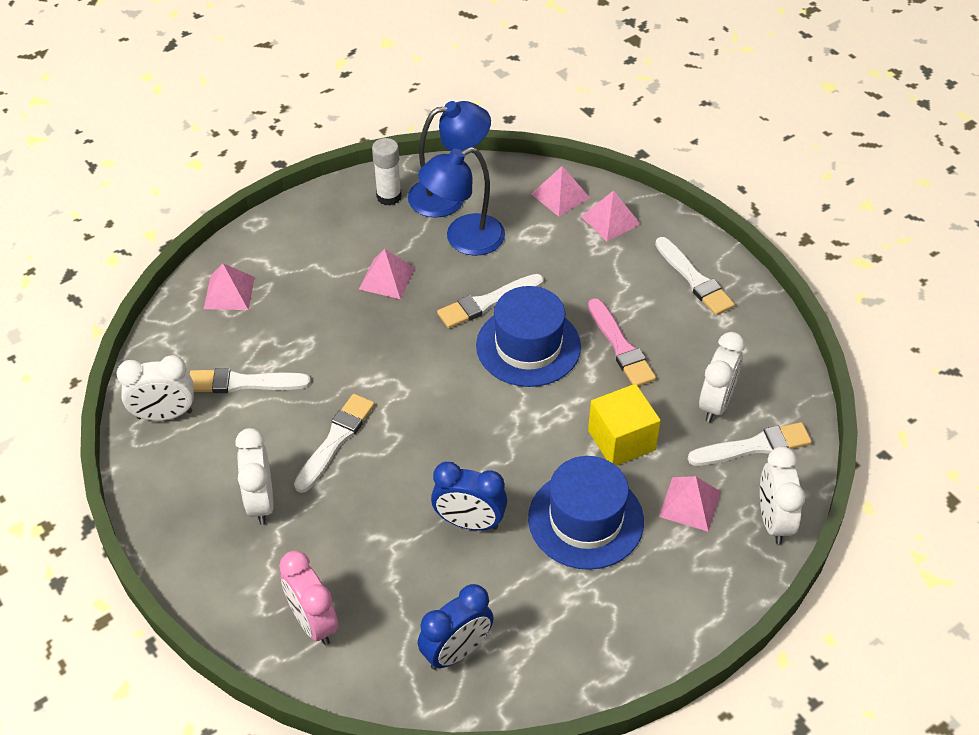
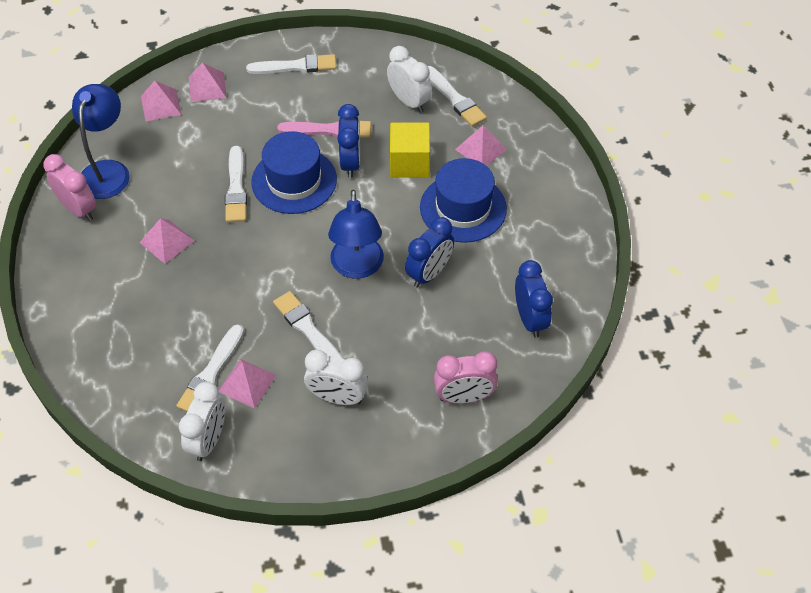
camera: 65 degrees left, 5 degrees up
pink pyramid [204,263,255,310] -> pink pyramid moved to [219,359,276,409]
white glue stick [372,138,402,206] -> pink clock [43,154,96,221]
blue lamp [418,147,505,256] -> blue lamp moved to [328,190,384,279]
white brush [688,422,812,466] -> white brush turned 135 degrees clockwise [428,66,487,127]
white clock [760,446,805,544] -> none
none -> blue clock [337,104,360,178]

